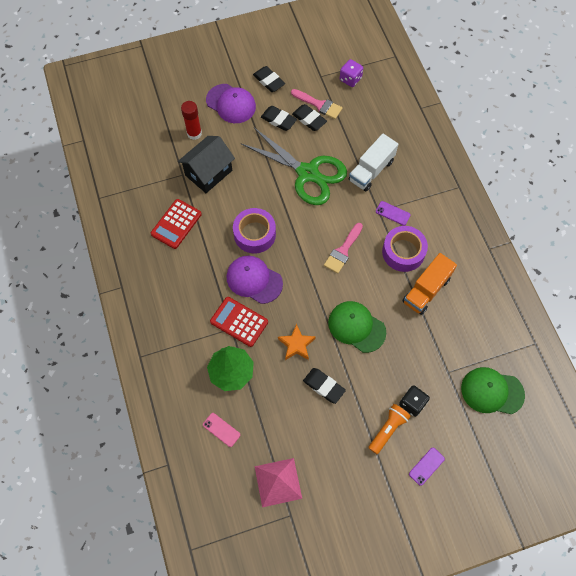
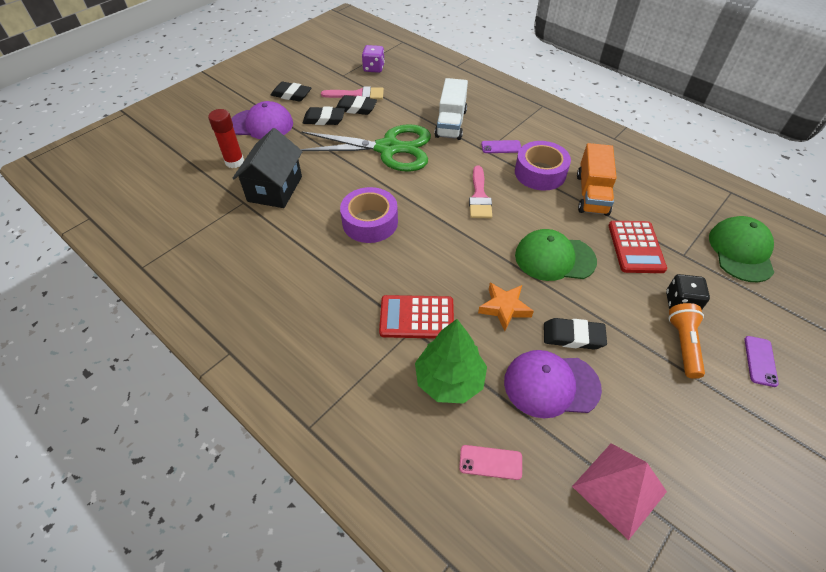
camera: 30 degrees left, 15 degrees down
red calculator [151,199,202,249] -> red calculator moved to [608,221,667,273]
purple cap [226,256,283,304] -> purple cap moved to [504,350,602,418]
green cap [461,367,525,414] -> green cap turned 120 degrees clockwise [709,216,774,282]

